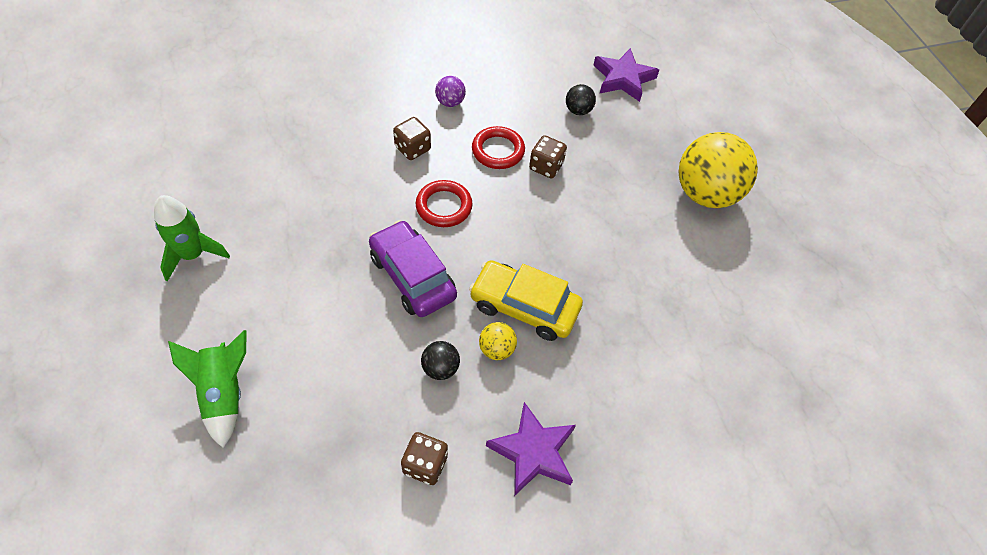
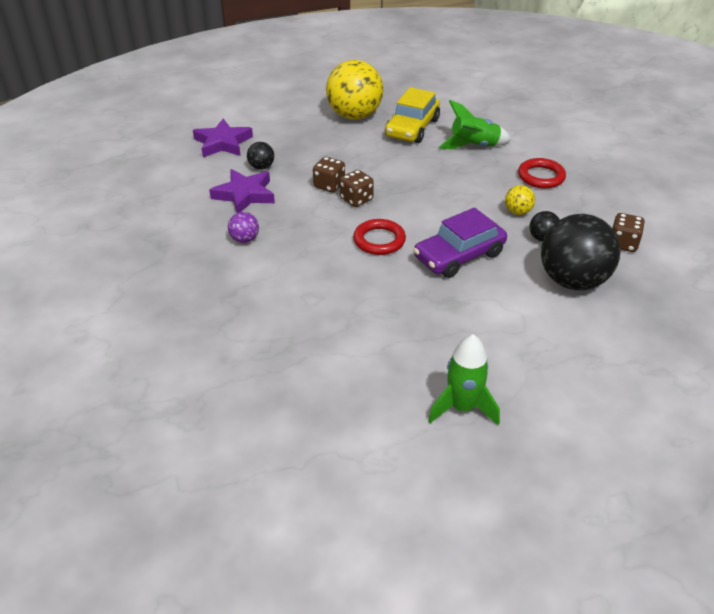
camera: 85 degrees left, 15 degrees down
green rocket [168,330,246,448] -> green rocket moved to [439,100,511,150]
brown dice [393,117,431,160] -> brown dice moved to [340,170,374,207]
yellow car [469,260,583,341] -> yellow car moved to [385,87,440,143]
red ring [472,126,525,169] -> red ring moved to [518,158,566,189]
purple star [486,402,576,496] -> purple star moved to [209,169,275,213]
none -> black ball [541,214,621,290]

